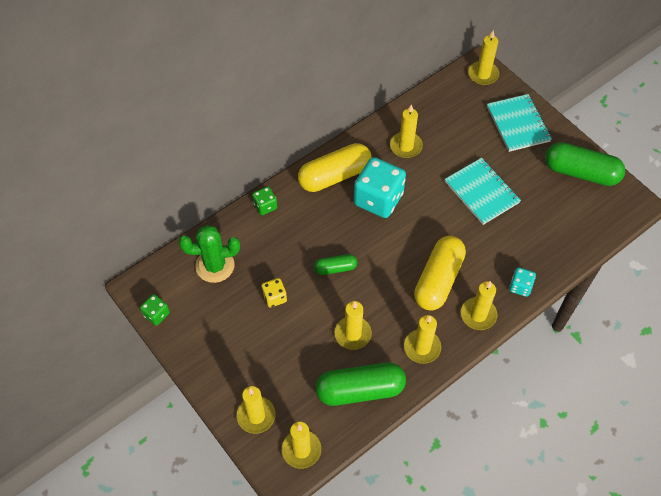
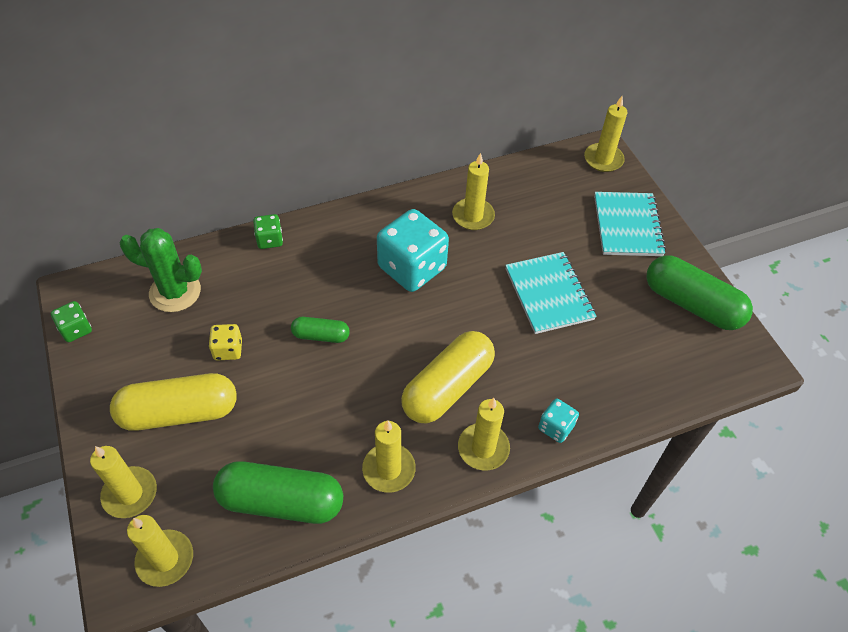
camera: 15 degrees right, 5 degrees down
yellow capsule [298,143,372,192] -> yellow capsule moved to [110,373,237,431]
yellow candle [335,301,372,350] -> none

